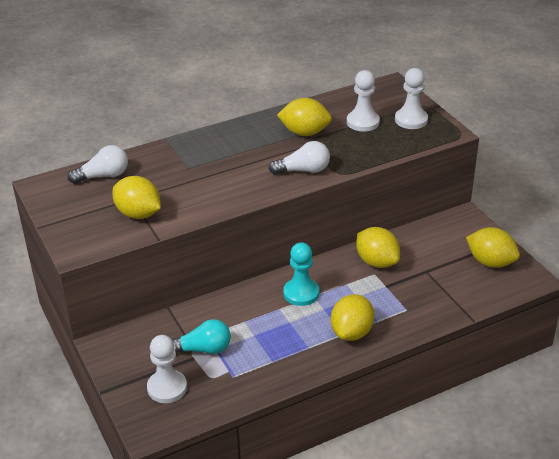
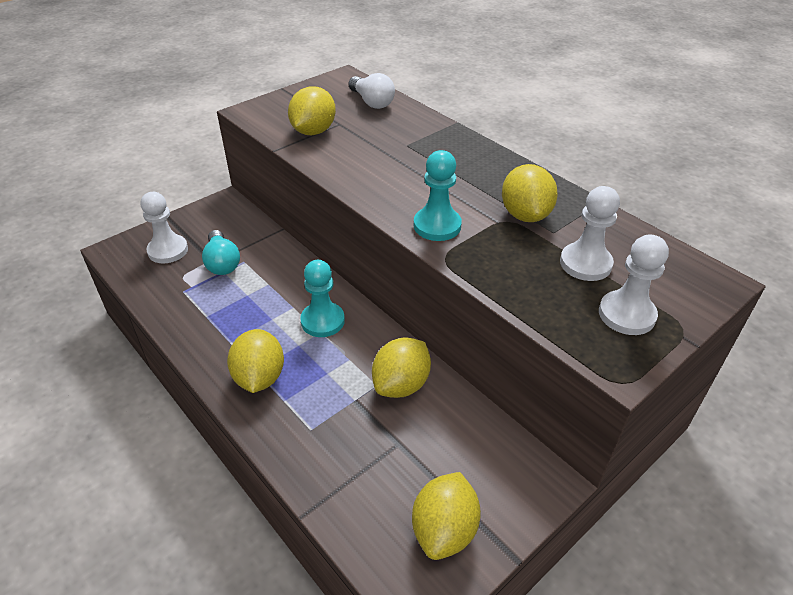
camera: 75 degrees right, 5 degrees up
white light bulb [269,141,330,175] -> turquoise pawn [414,150,462,241]
yellow lemon [331,294,374,341] -> yellow lemon turned 75 degrees clockwise [227,329,284,393]

